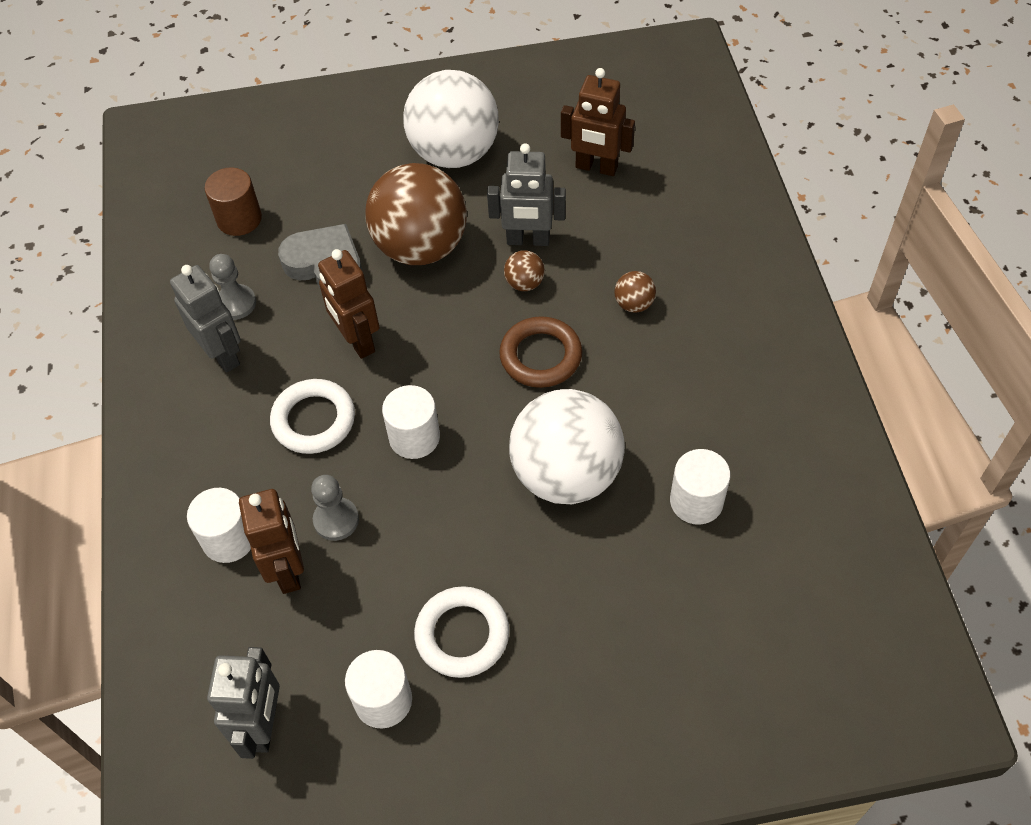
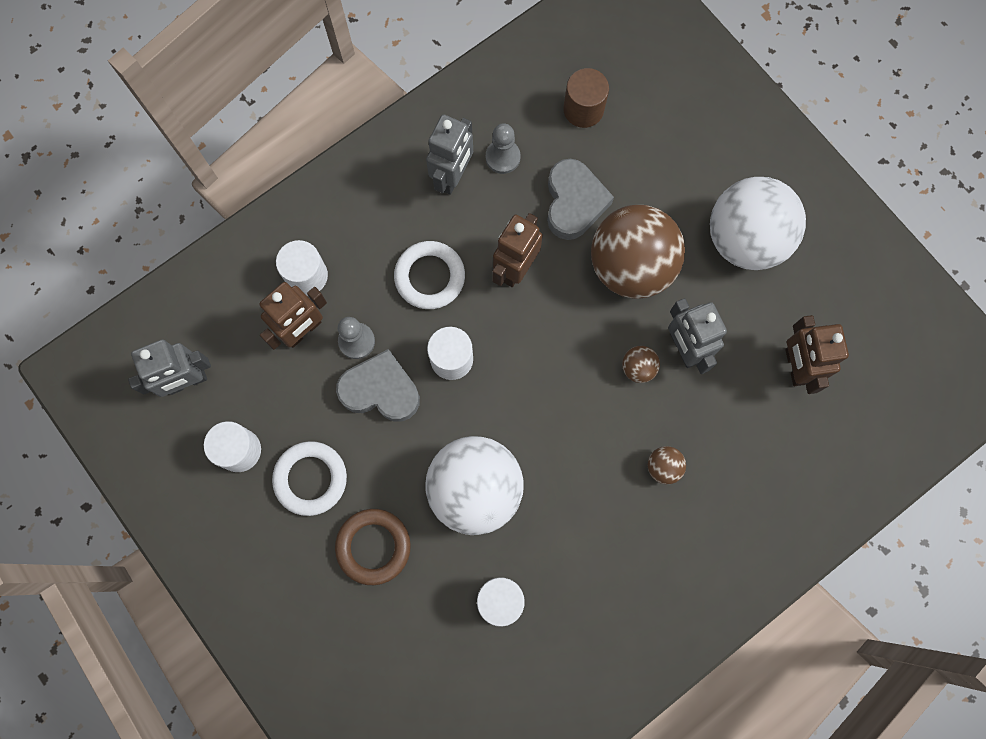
camera: 60 degrees right, 20 degrees up
brown ring [499,316,582,388] -> brown ring moved to [335,509,411,585]
none -> grey heart [336,349,420,422]

